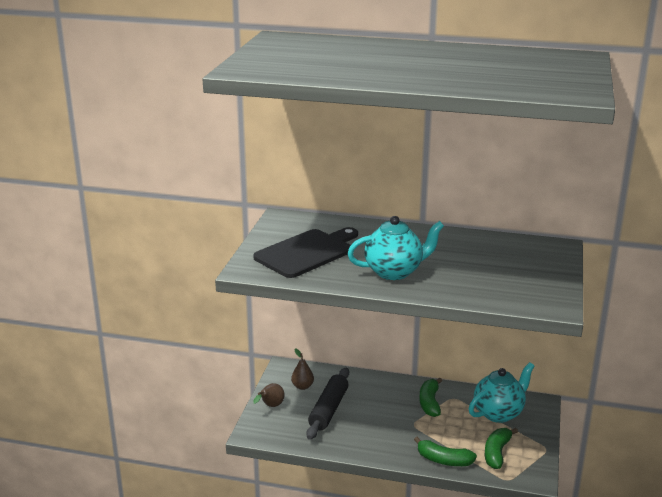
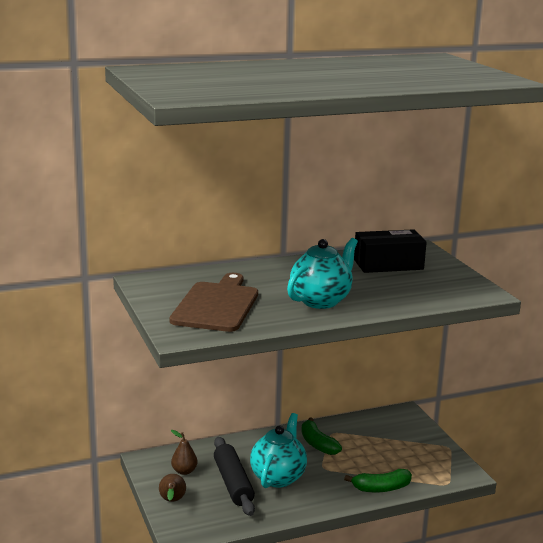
camera: 35 degrees left, 5 degrees down
black cutting board [253,227,358,278] -> brown cutting board [170,273,258,332]
turquoise teapot [469,362,534,423] -> turquoise teapot moved to [250,413,307,488]
green banana [485,428,518,469] -> none
none -> black box [354,229,427,273]

